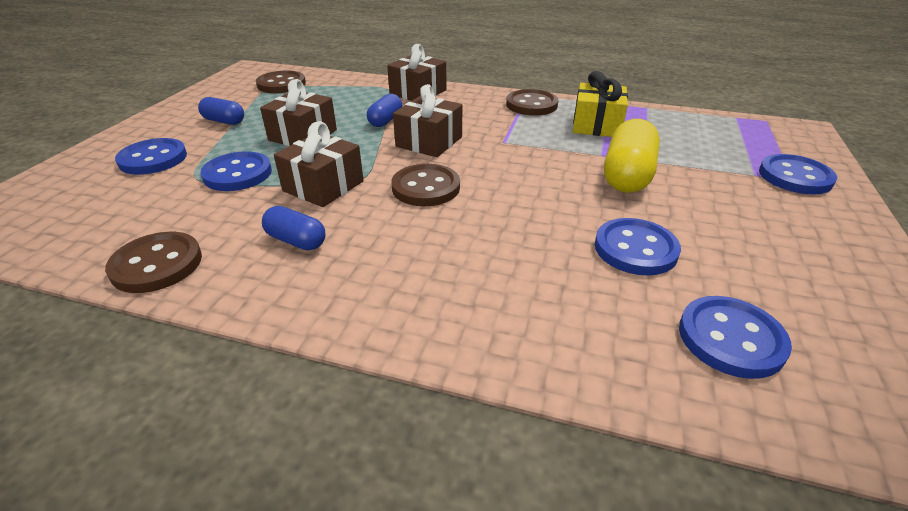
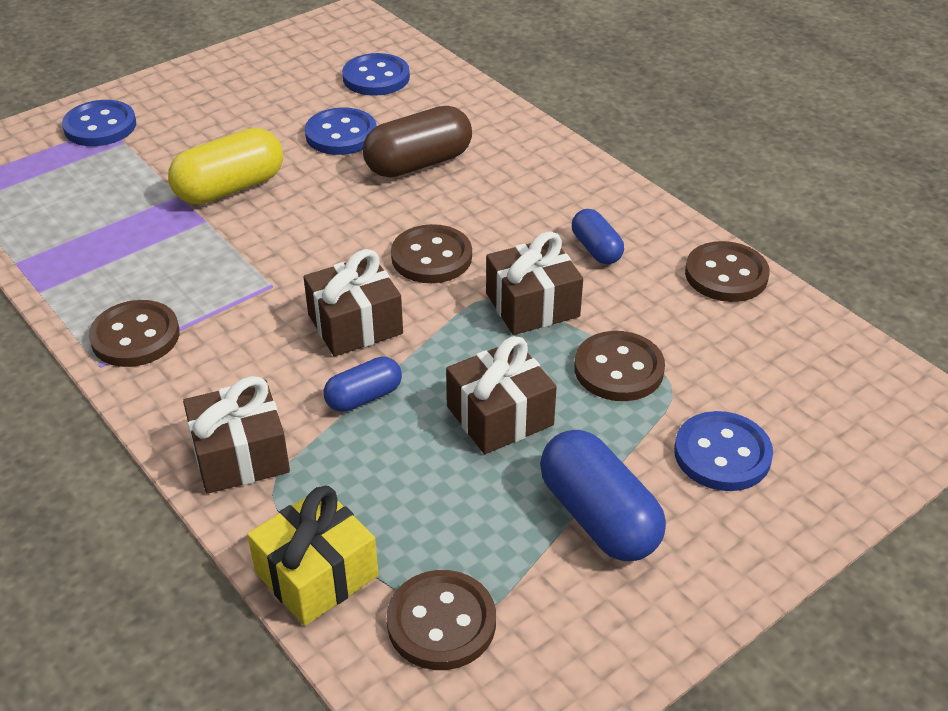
camera: 145 degrees left, 5 degrees up
blue capsule [198,97,244,125] -> blue capsule [540,430,666,561], size x1.73
blue button [201,151,272,191] -> brown button [574,331,665,401]
yellow gift [573,71,628,137] -> yellow gift moved to [247,486,379,626]
none -> brown capsule [363,106,472,177]

